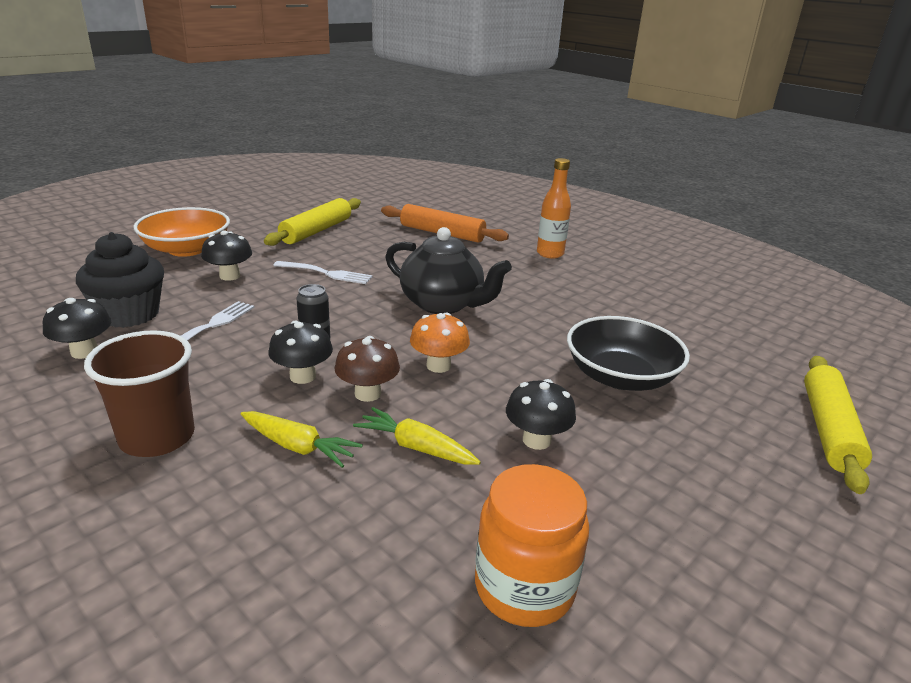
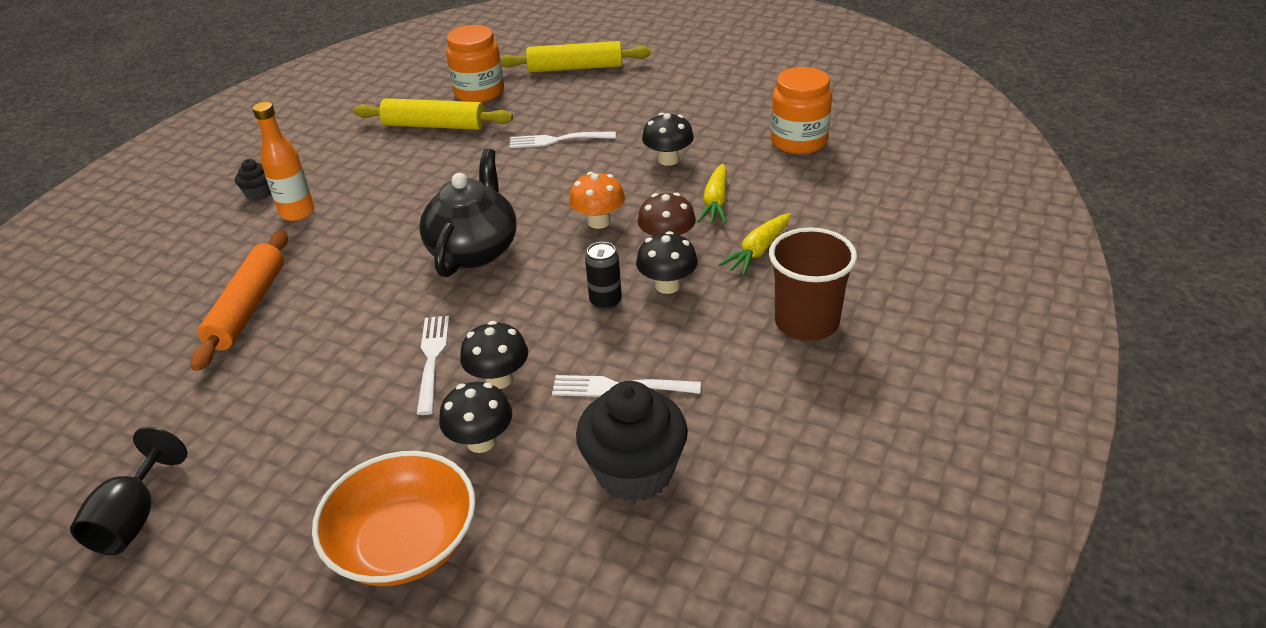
camera: 105 degrees left, 10 degrees up
black mushroom [43,298,111,359] -> black mushroom moved to [460,321,528,389]
yellow carrot [241,411,363,468] -> yellow carrot turned 150 degrees counterclockwise [718,213,791,276]
yellow rolling pin [264,198,361,246] -> yellow rolling pin moved to [353,98,513,130]
black bowl [567,316,690,391] -> white fork [509,132,616,148]
none -> black goblet [70,427,187,555]
none -> black cupcake [235,159,271,201]
none -> orange jar [446,25,504,103]

